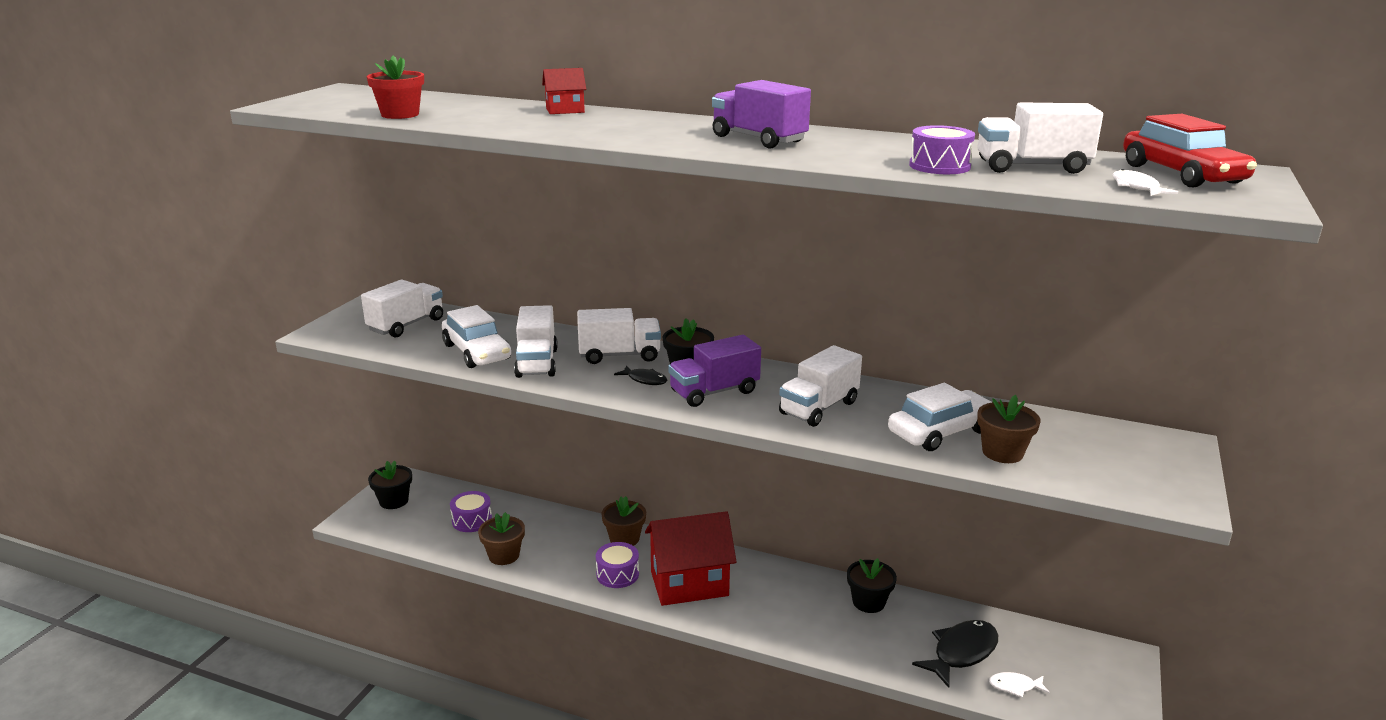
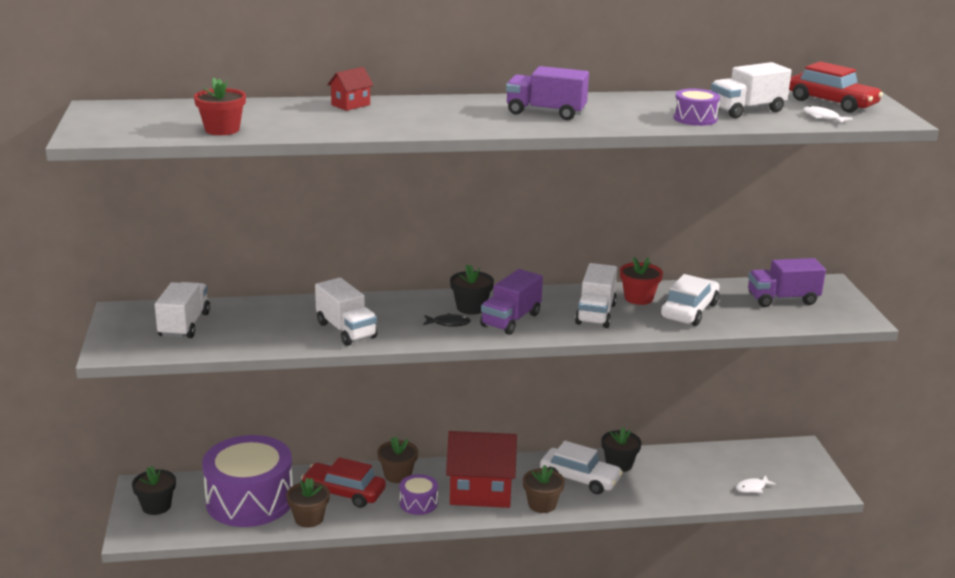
camera: 30 degrees left, 0 degrees up
white car [442,305,511,368] -> white car moved to [540,441,623,494]
purple drum [450,491,492,532] -> purple drum [202,435,293,527], size x2.27
white truck [577,308,661,364] -> none
red house [645,511,736,606] -> red house turned 45 degrees clockwise [446,431,517,508]
black fish [912,620,998,688] -> none
brown flower pot [977,395,1040,463] -> brown flower pot moved to [523,465,565,513]
none -> red car [301,457,386,508]
none -> red flower pot [620,257,663,305]
none -> purple truck [748,258,826,307]

